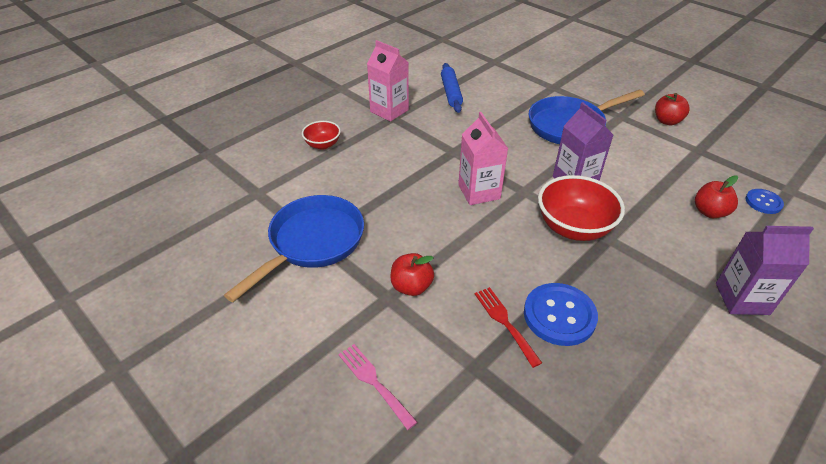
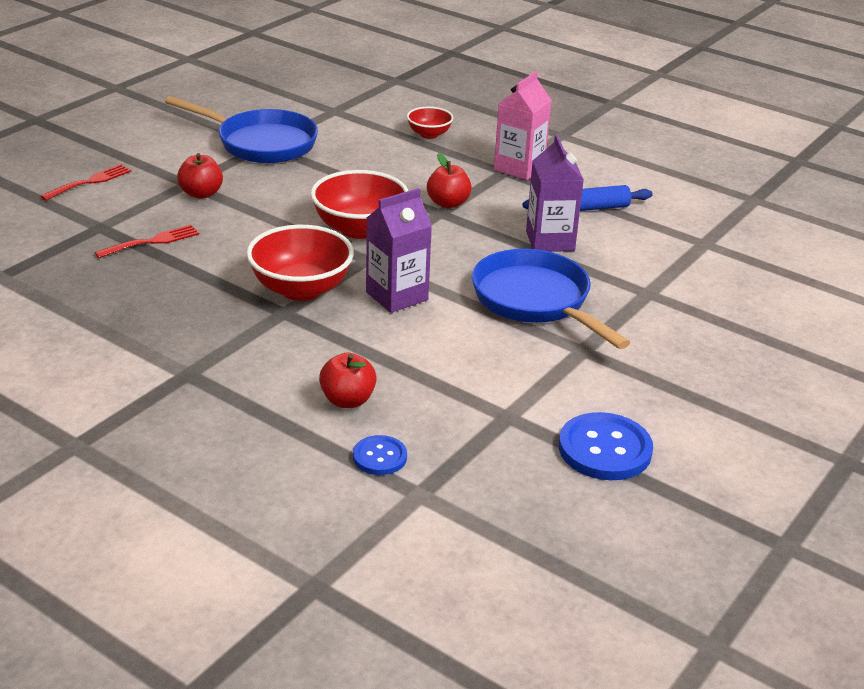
camera: 80 degrees right, 10 degrees down
pink fork [338,344,417,430] -> red fork [40,164,131,201]
pink carton [458,112,508,205] -> red bowl [311,170,408,239]
blue button [524,283,598,346] -> blue button moved to [559,412,653,480]
red apple [655,93,690,125] -> red apple moved to [427,153,472,208]
purple carton [716,226,814,315] -> purple carton moved to [526,135,584,252]

